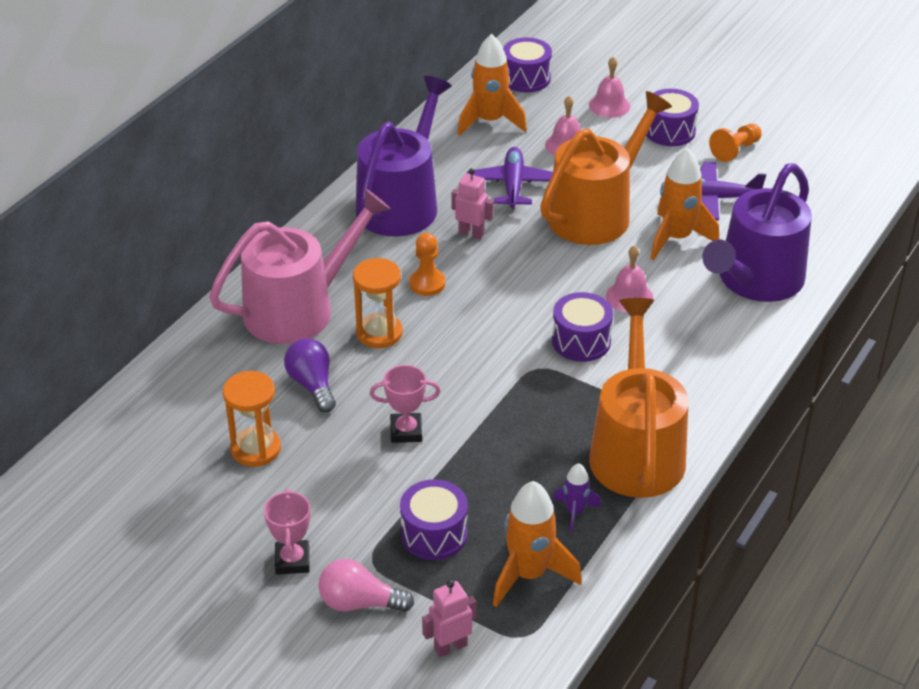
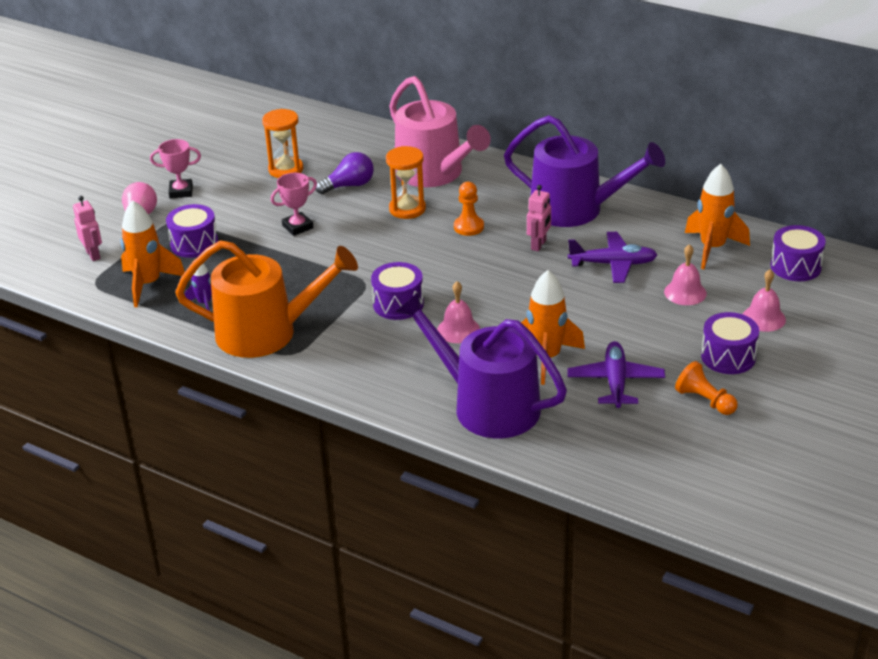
camera: 90 degrees right, 5 degrees down
pink trophy [370,365,441,443] -> pink trophy turned 60 degrees clockwise [271,173,317,236]
orange watering can [540,91,672,245] -> none

